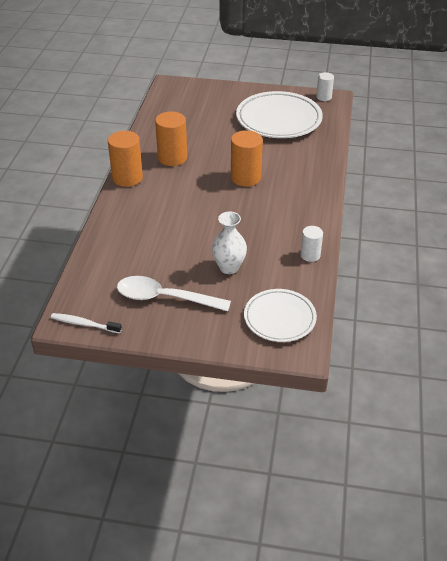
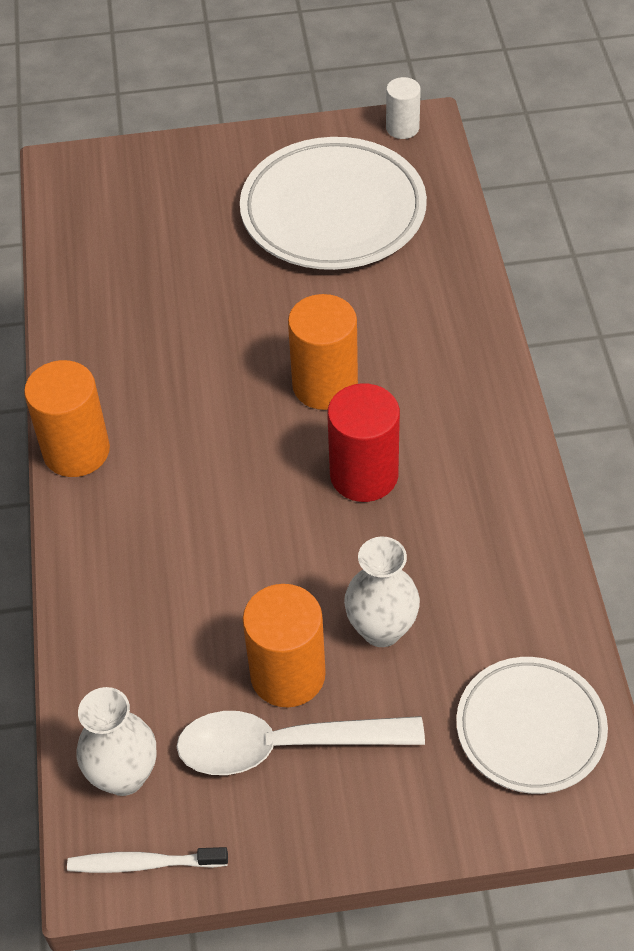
camera: 15 degrees left, 10 degrees up
orange cylinder [155,112,187,166] -> orange cylinder moved to [243,584,326,707]
white cylinder [300,226,323,262] -> none
none -> white vase [77,687,156,796]
none -> red cylinder [327,383,400,502]

